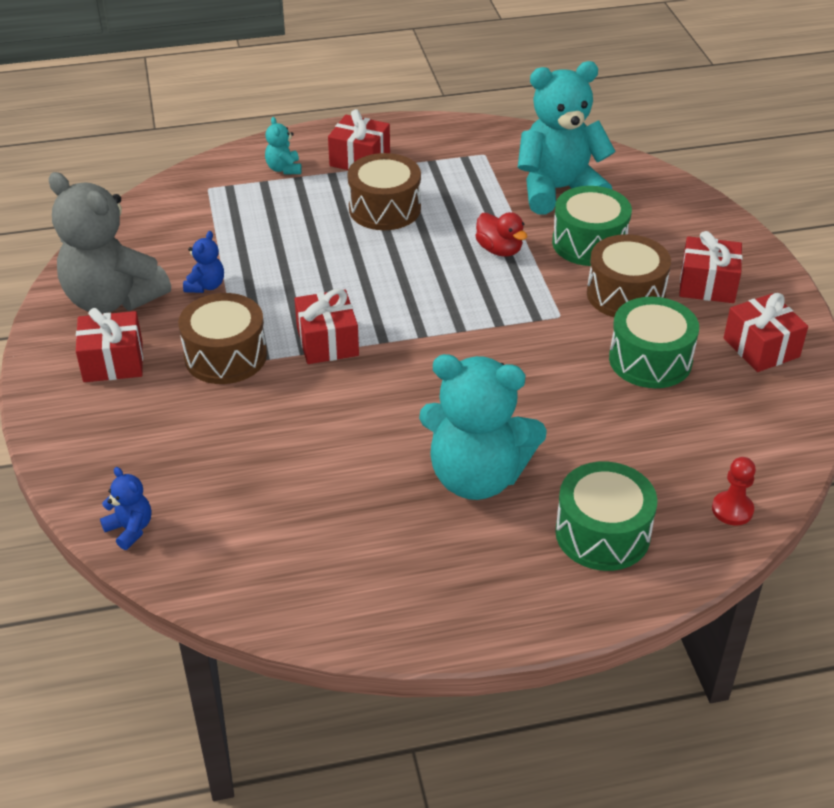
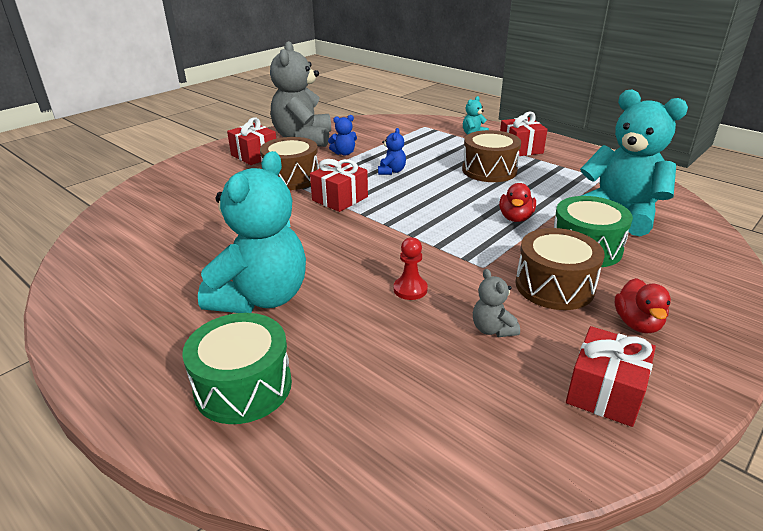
camera: 55 degrees right, 10 degrees down
blue teddy bear [100,467,151,550] -> blue teddy bear moved to [378,128,406,175]
turquoise teddy bear [419,354,547,500] -> turquoise teddy bear turned 135 degrees counterclockwise [198,151,306,313]
green drum [609,297,699,388] -> grey teddy bear [473,269,520,337]
red gift [679,231,742,303] -> red duck [615,278,671,334]
red pawn [712,457,756,526] -> red pawn moved to [394,237,428,300]

